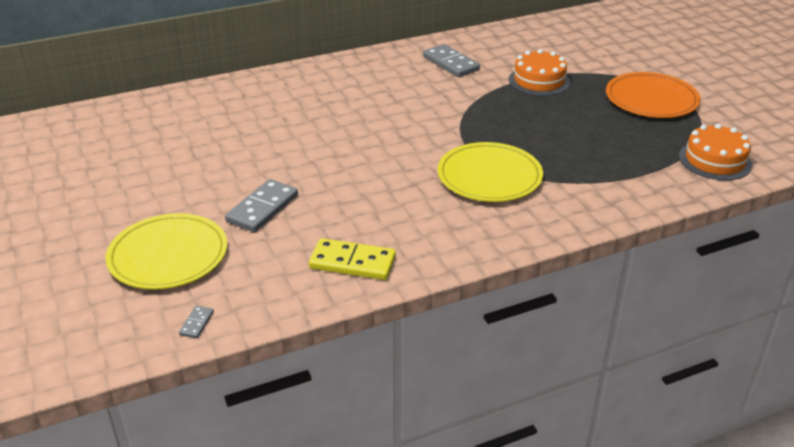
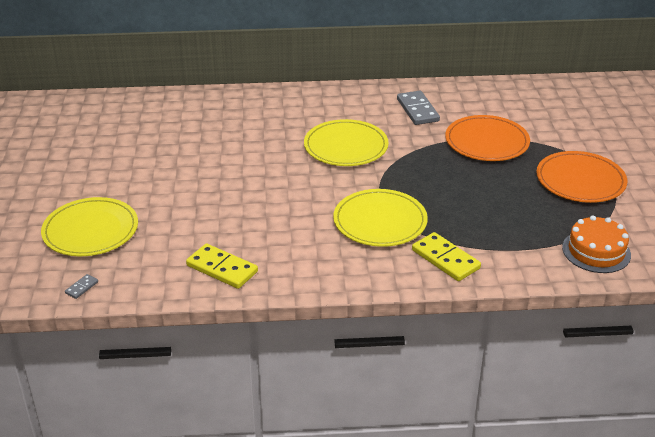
camera: 20 degrees right, 0 degrees up
grey domino [225,179,298,232] -> none
orange cake [509,49,570,96] -> orange plate [445,115,530,161]
none -> yellow plate [304,119,389,166]
none -> yellow domino [412,232,481,281]

